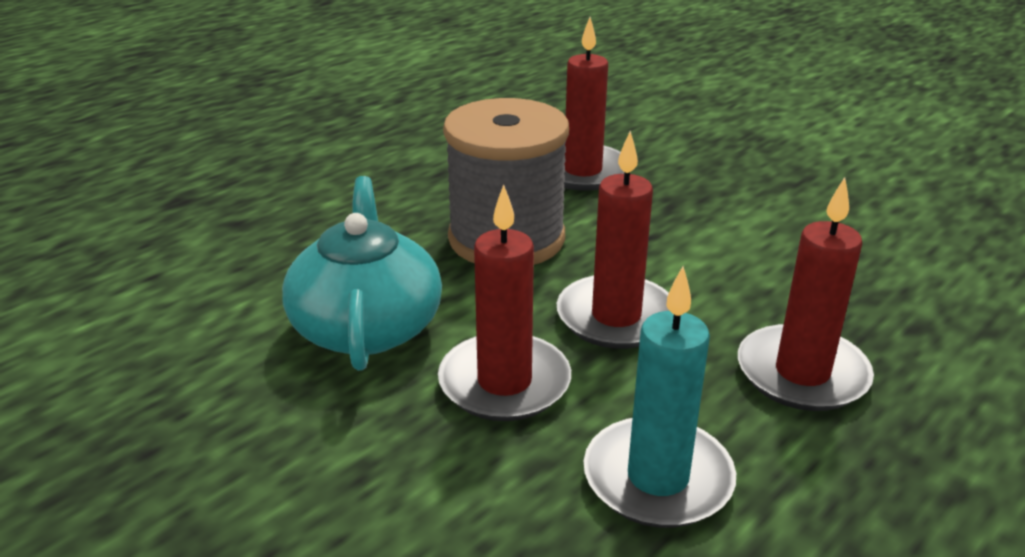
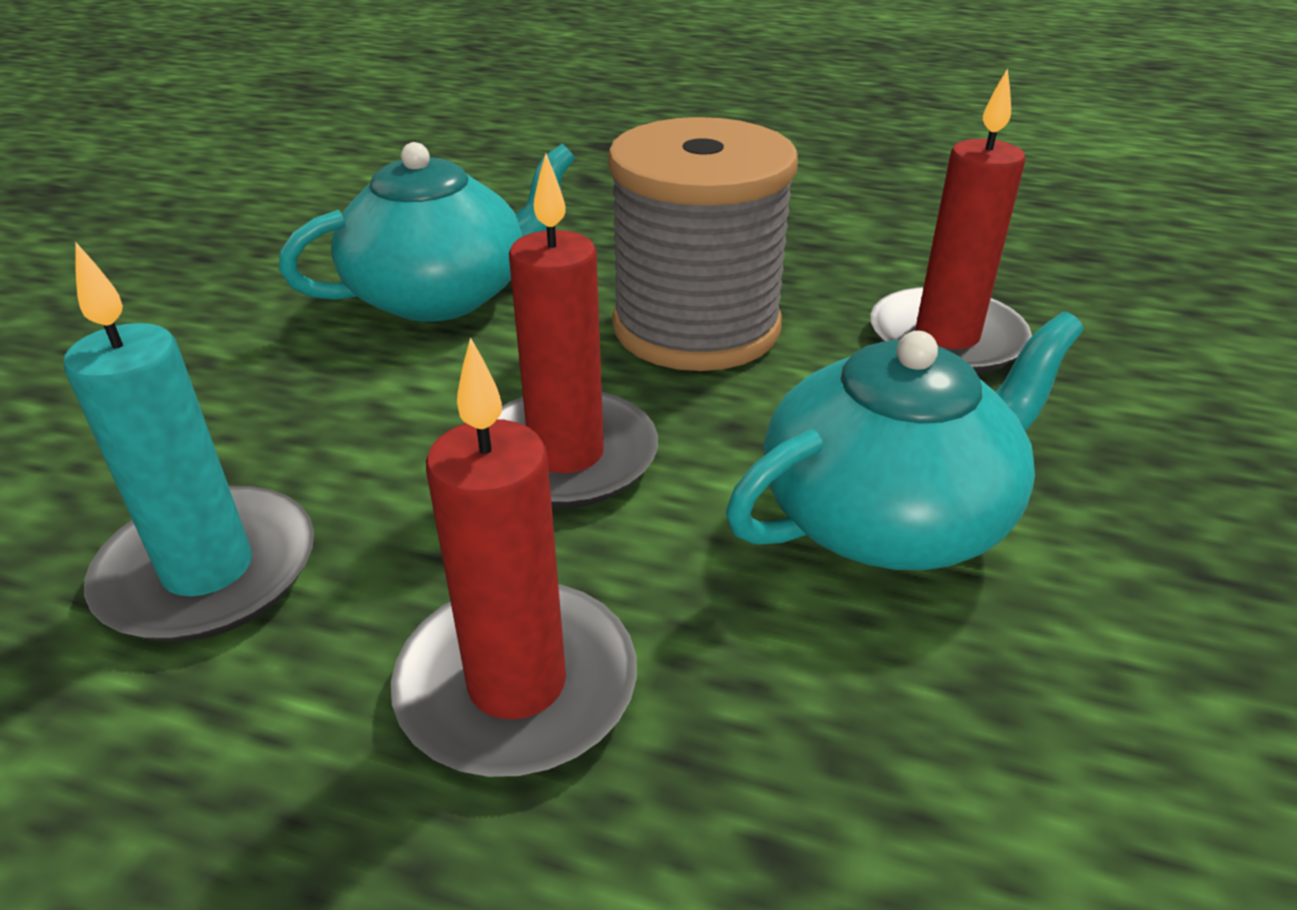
camera: 65 degrees right, 5 degrees up
red candle [438,185,571,421] -> none
none -> turquoise teapot [726,312,1084,570]

